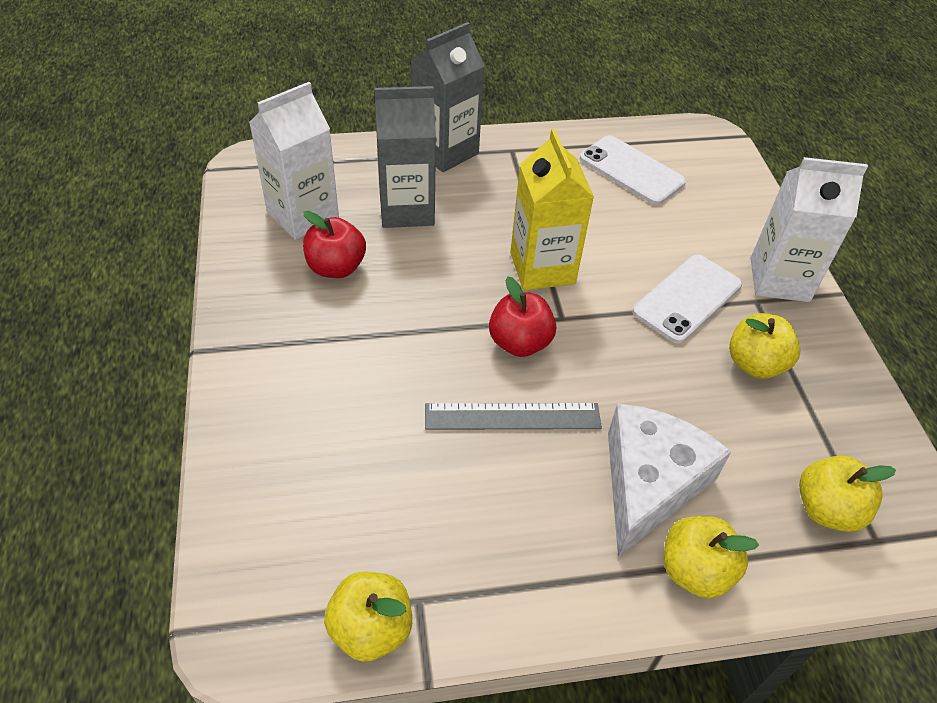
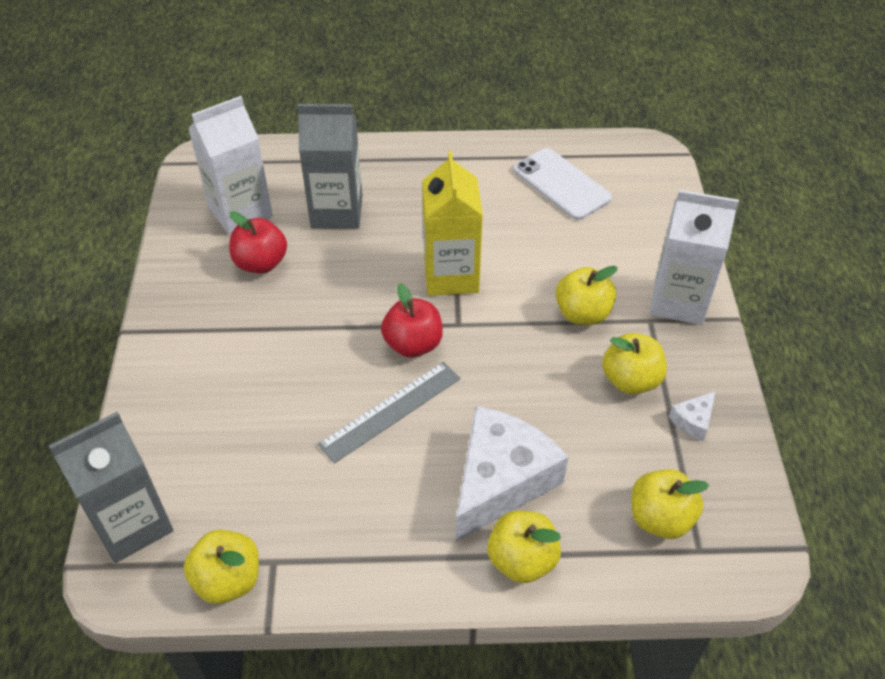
camera: 10 degrees right, 0 degrees up
grey carton [411,22,485,172] -> grey carton moved to [49,412,173,563]
grey ruler [425,403,602,430] -> grey ruler turned 45 degrees counterclockwise [318,362,461,463]
white phone [632,255,742,344] -> yellow apple [556,266,618,325]
none -> white cheese [669,391,716,441]

